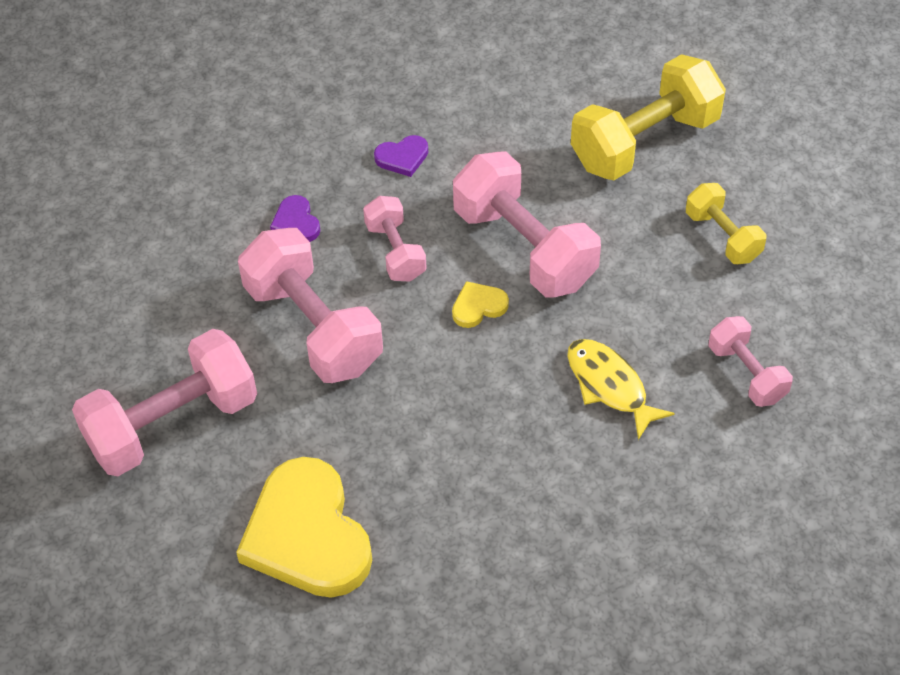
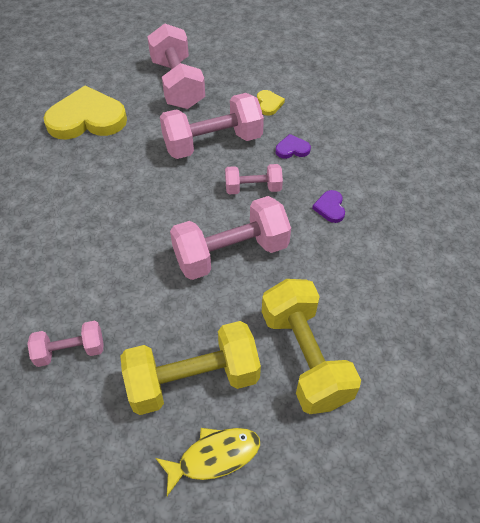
camera: 105 degrees right, 0 degrees up
yellow heart [452,281,509,328] -> yellow heart moved to [257,90,285,116]
yellow fish [567,339,675,440] -> yellow fish moved to [155,428,260,496]
yellow dumbbell [686,183,766,264] -> yellow dumbbell [120,321,261,415], size x1.81

